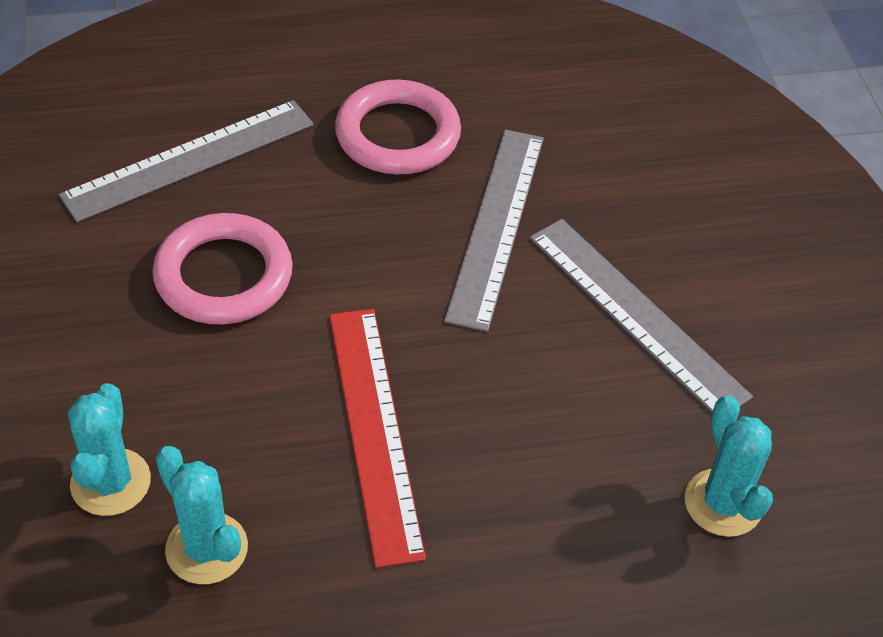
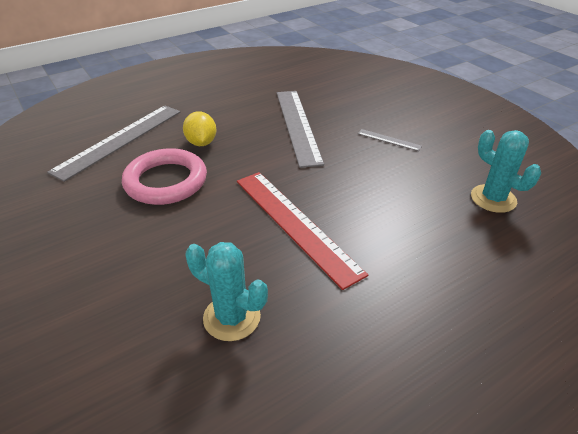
camera: 20 degrees left, 10 degrees down
turquoise cactus [68,383,151,516] -> none
pink ring [335,79,461,174] -> none
grey ruler [530,219,753,413] -> grey ruler [358,129,422,151], size x0.43
none -> yellow lemon [183,111,216,146]

